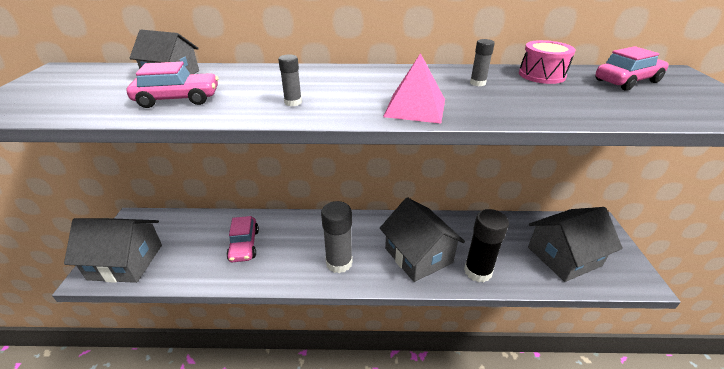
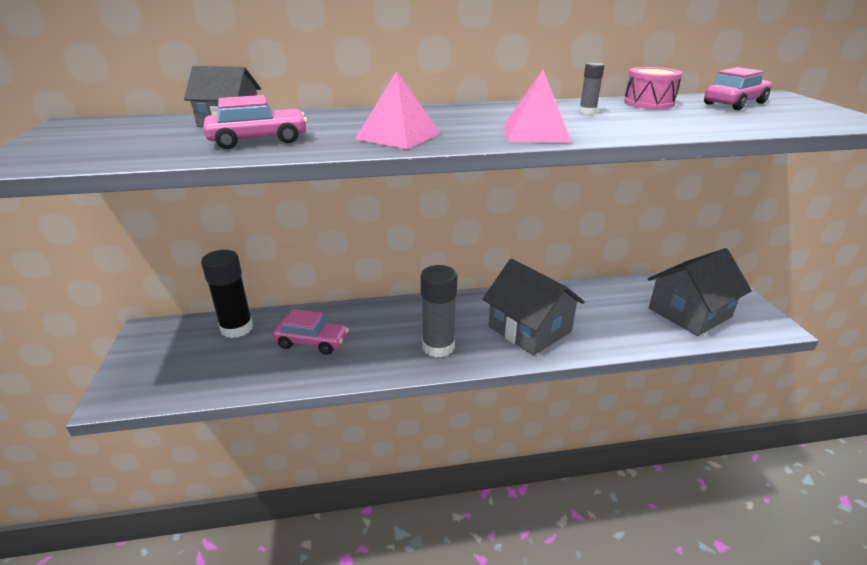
camera: 10 degrees left, 5 degrees down
grey house [64,218,162,283] -> none
pink car [226,216,259,262] -> pink car turned 60 degrees counterclockwise [273,309,349,355]
grey glue stick [278,54,302,106] -> pink pyramid [355,71,441,149]
black glue stick [464,209,509,282] -> black glue stick moved to [201,250,253,338]

